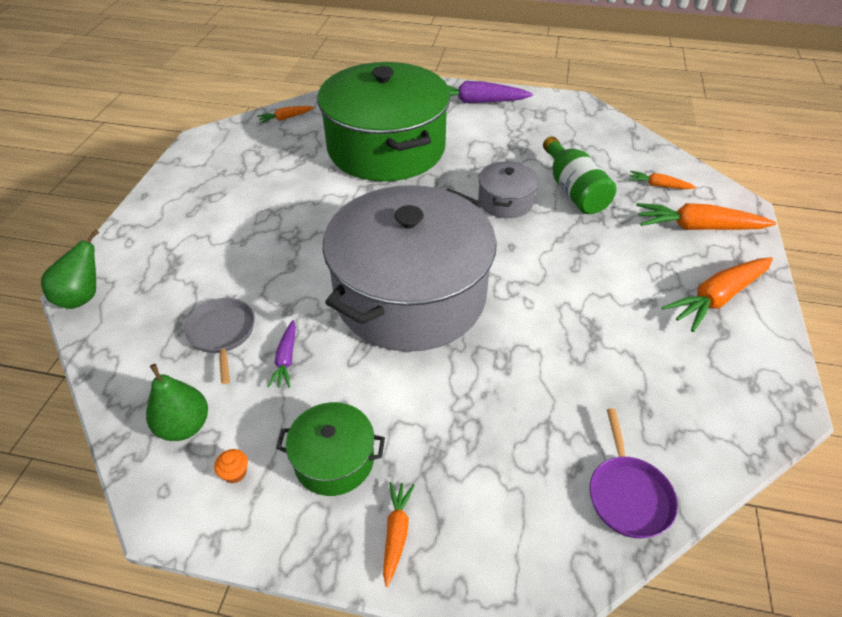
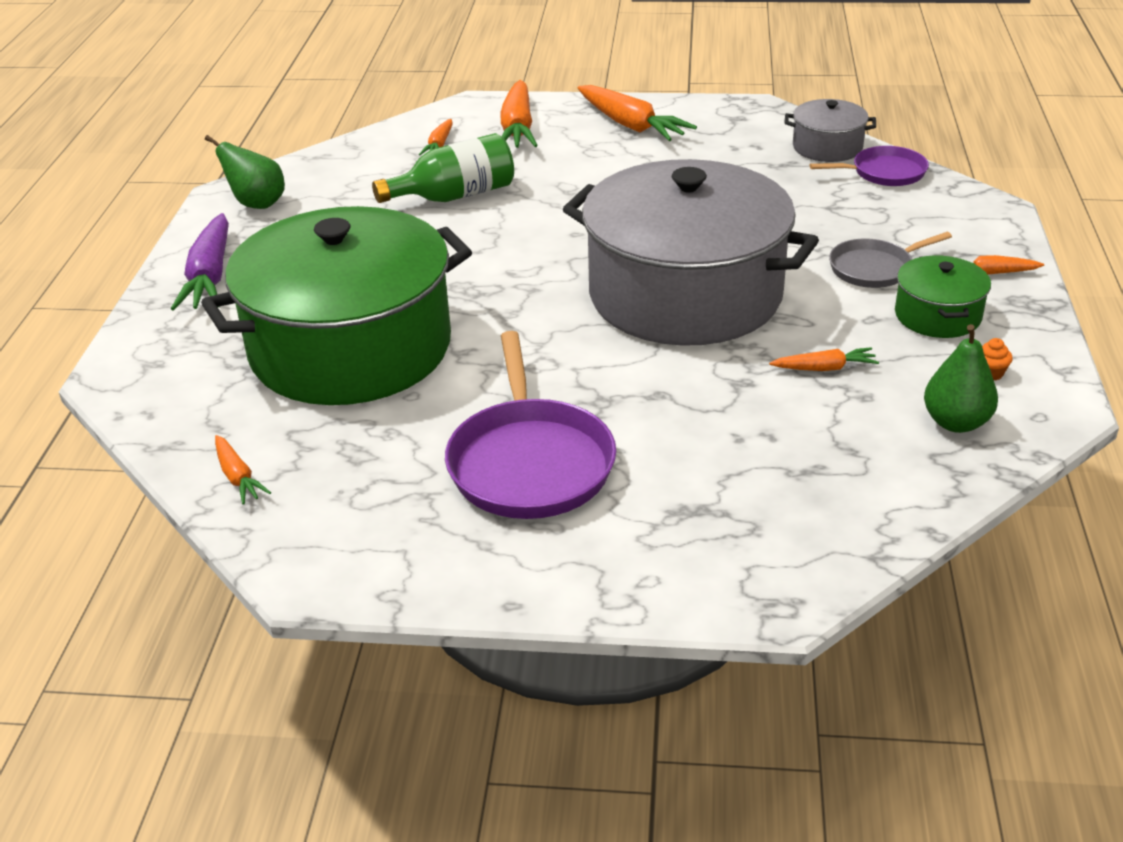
camera: 95 degrees left, 10 degrees down
green pear [41,229,100,309] -> green pear moved to [205,135,285,209]
grey pan [184,298,255,384] -> grey pan moved to [829,232,952,288]
purple carrot [268,320,296,388] -> orange carrot [769,347,879,371]
grey pot [478,161,539,218] -> grey pot moved to [784,99,876,162]
none -> purple pan [445,331,616,519]

